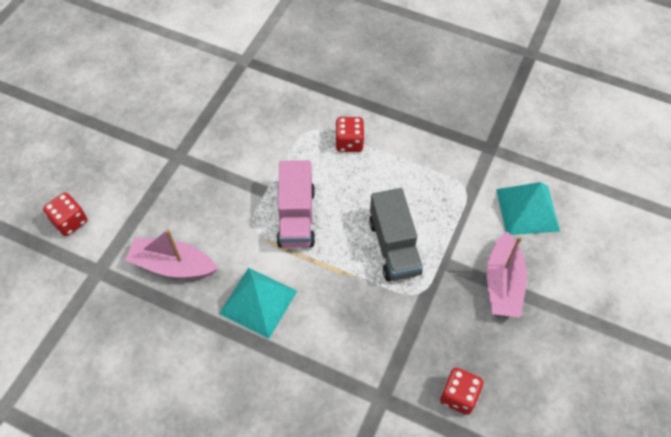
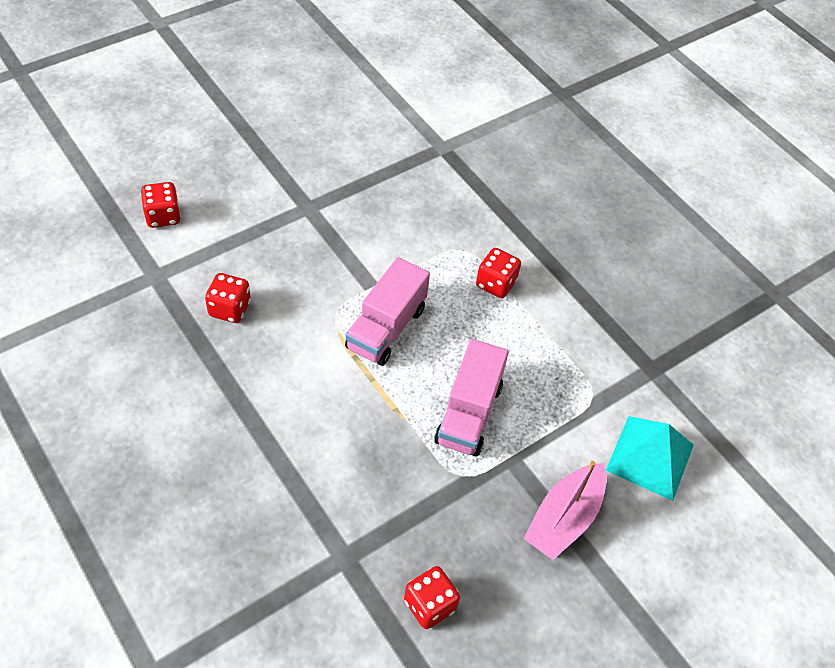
camera: 25 degrees right, 5 degrees down
pink boat [125,229,218,278] -> red dice [205,273,251,323]
turquoise pyramid [219,268,297,339] -> none
grey truck [369,188,423,281] -> pink truck [434,339,509,457]

